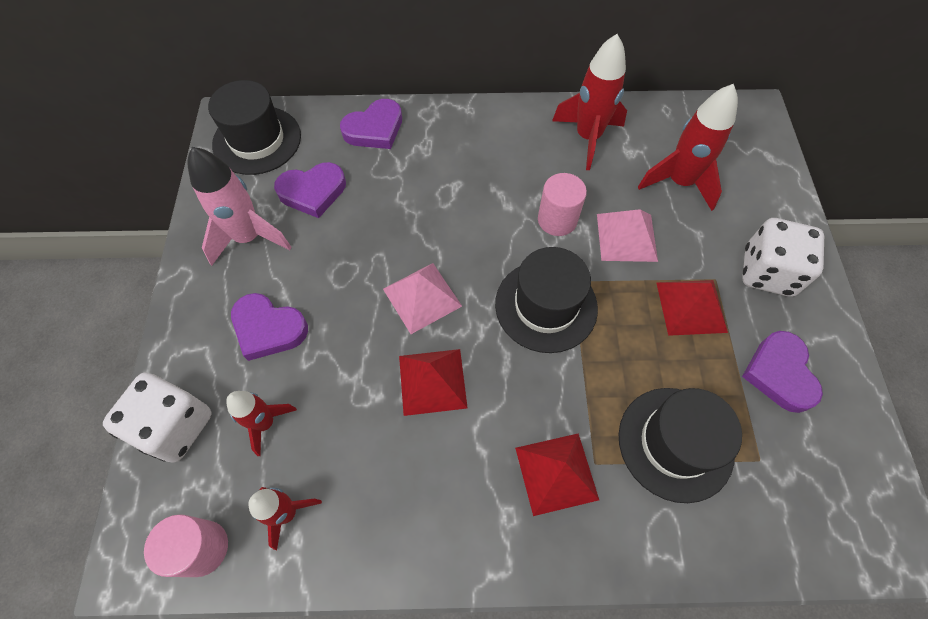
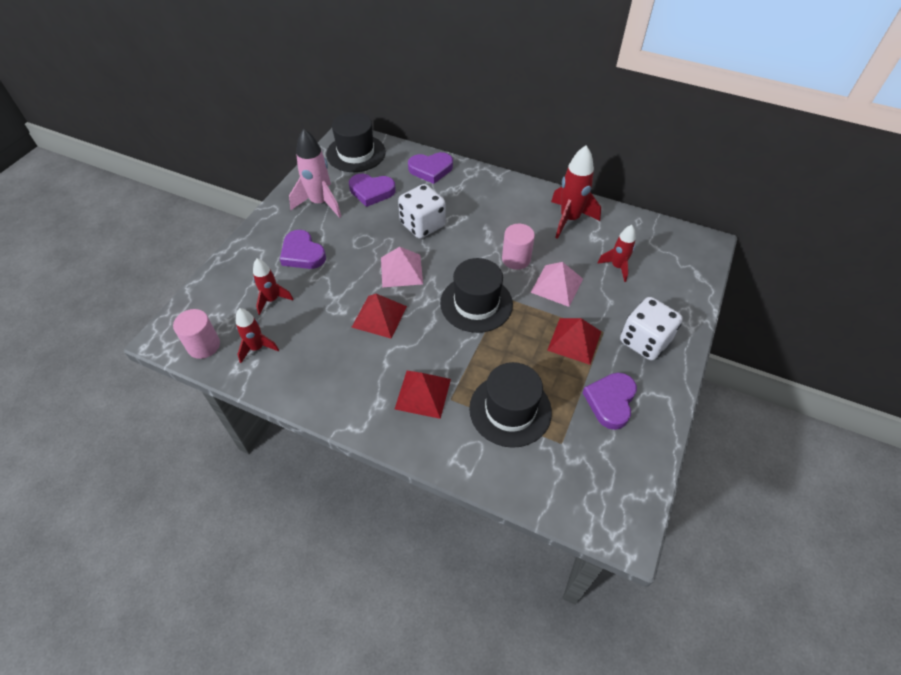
camera: 25 degrees right, 10 degrees down
white dice [103,373,212,463] -> white dice moved to [398,184,446,239]
red rocket [638,84,738,211] -> red rocket [597,225,636,282], size x0.61

